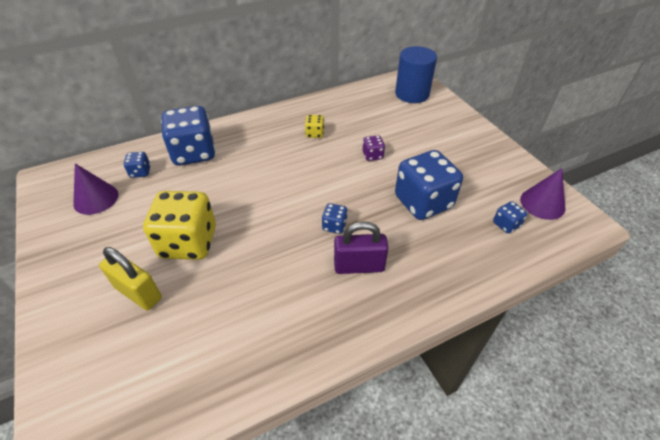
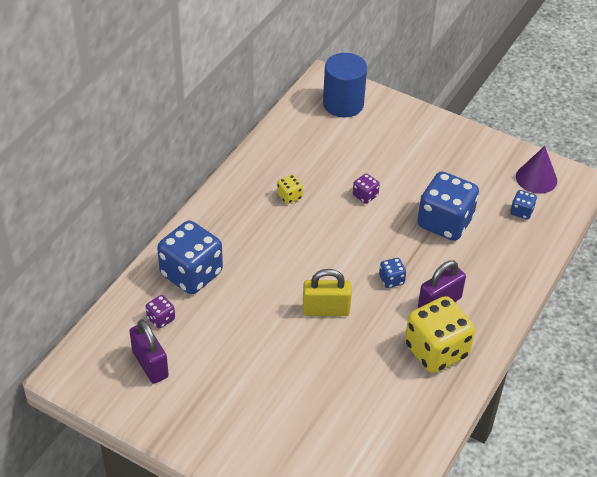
camera: 35 degrees left, 0 degrees up
purple cone [74,163,119,215] -> purple padlock [129,319,169,384]
yellow padlock [99,247,162,310] -> yellow padlock moved to [303,269,352,316]
blue dice [124,152,151,178] -> purple dice [146,295,175,328]
yellow dice [143,191,216,260] -> yellow dice moved to [405,296,475,373]

